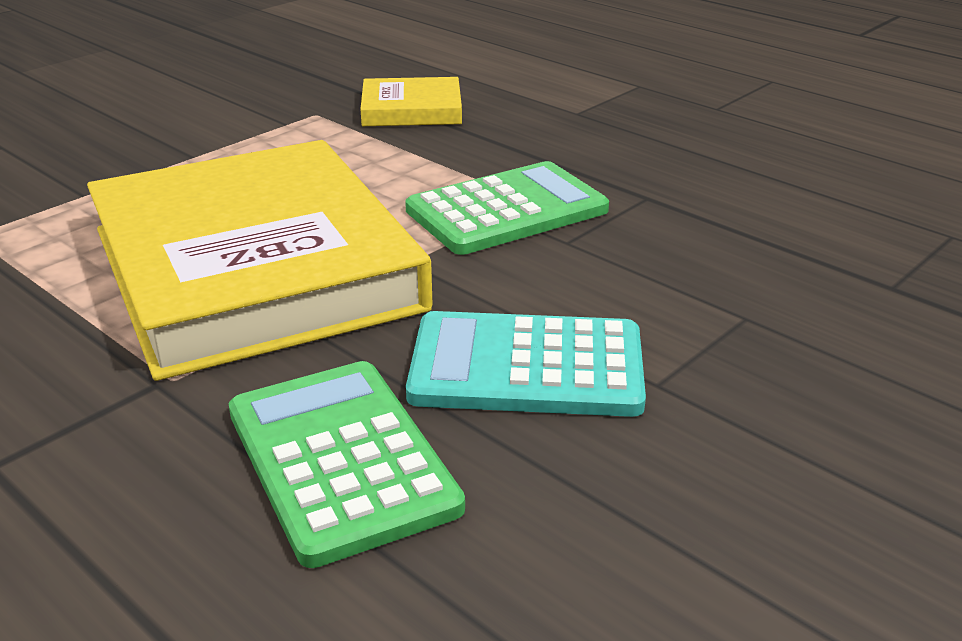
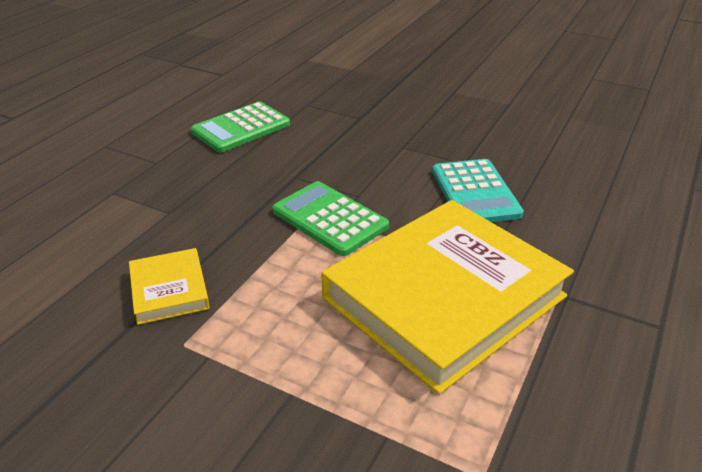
camera: 105 degrees left, 5 degrees up
green calculator [229,361,465,568] -> green calculator moved to [191,102,290,152]

